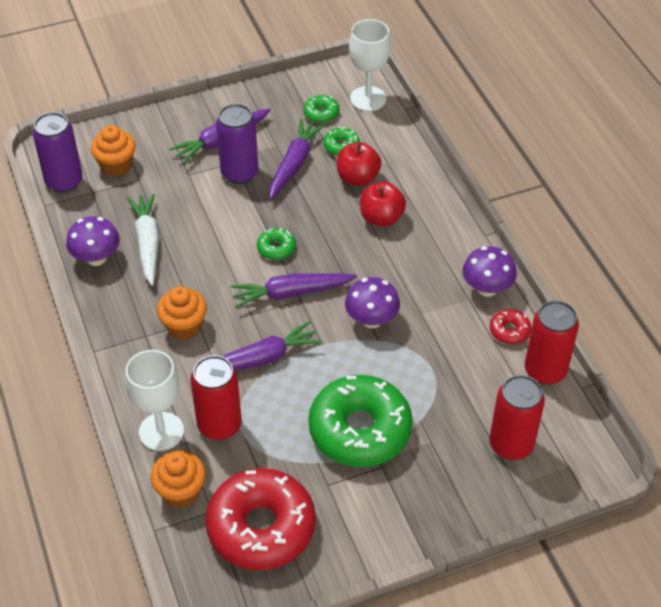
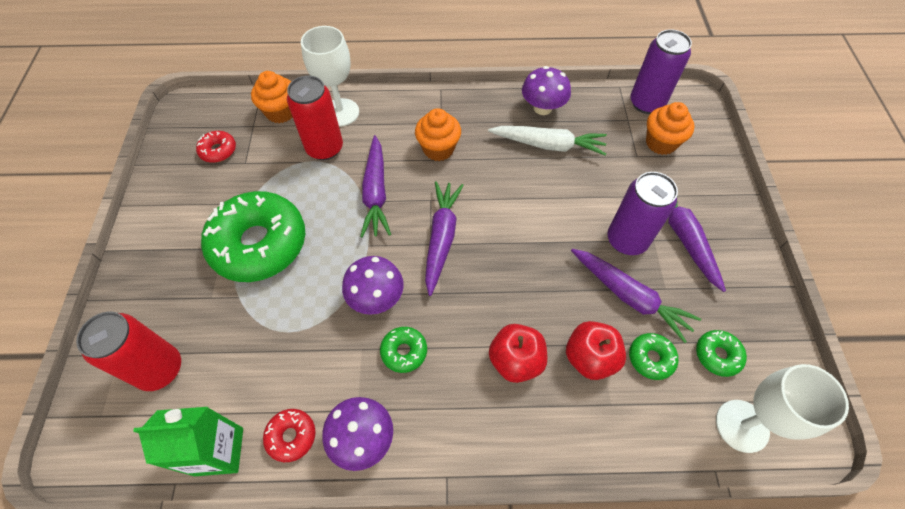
camera: 110 degrees right, 10 degrees up
red donut [205,468,316,570] -> red donut [196,131,236,163], size x0.43
green donut [257,228,296,260] -> green donut moved to [380,327,427,373]
red can [525,301,579,385] -> green carton [133,407,243,476]

